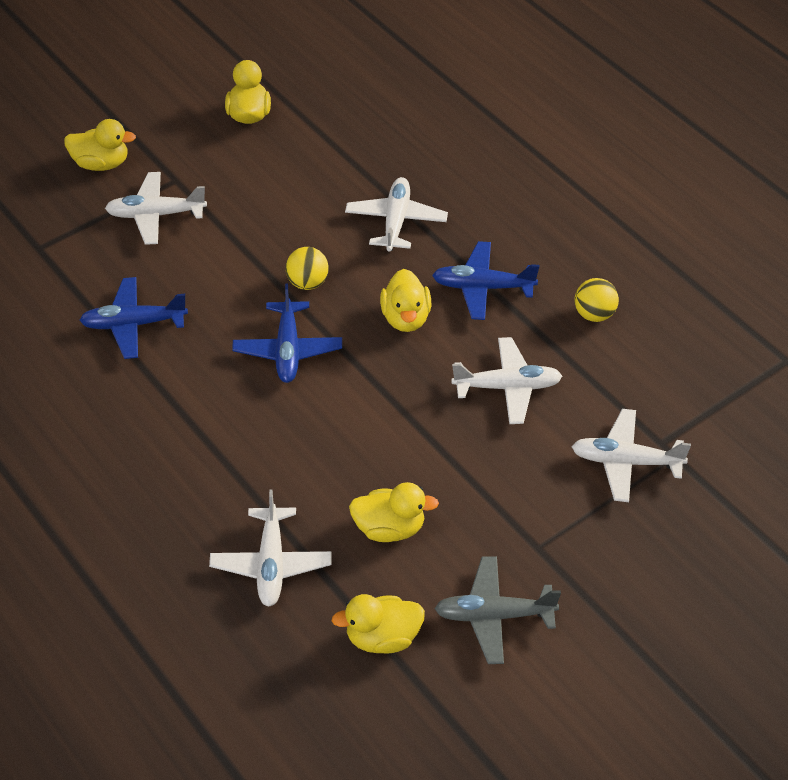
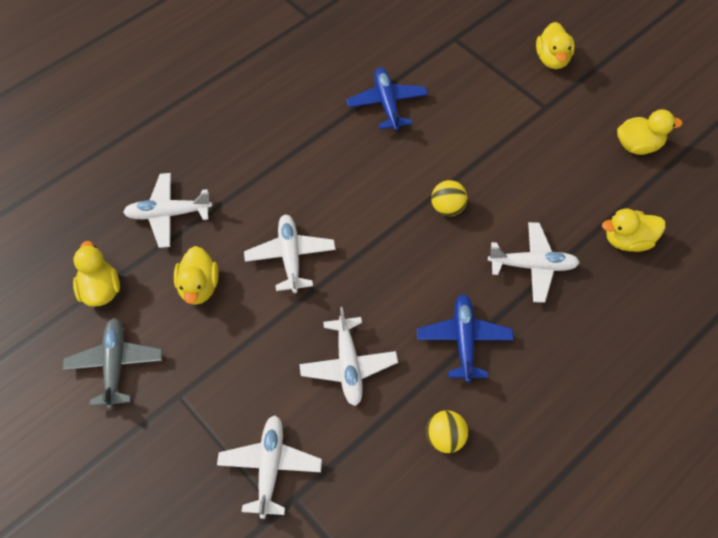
camera: 85 degrees right, 10 degrees up
white plane [105,172,207,245] -> white plane moved to [244,215,336,293]
blue plane [232,284,342,383] -> none
yellow duck [380,269,431,332] -> yellow duck moved to [602,209,666,252]

